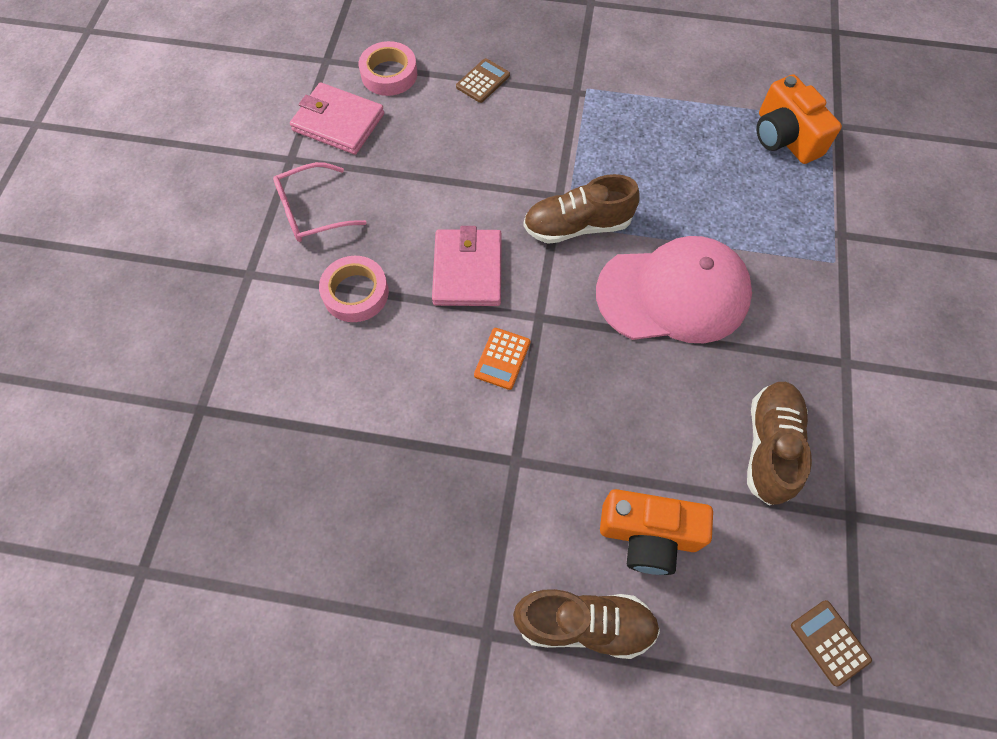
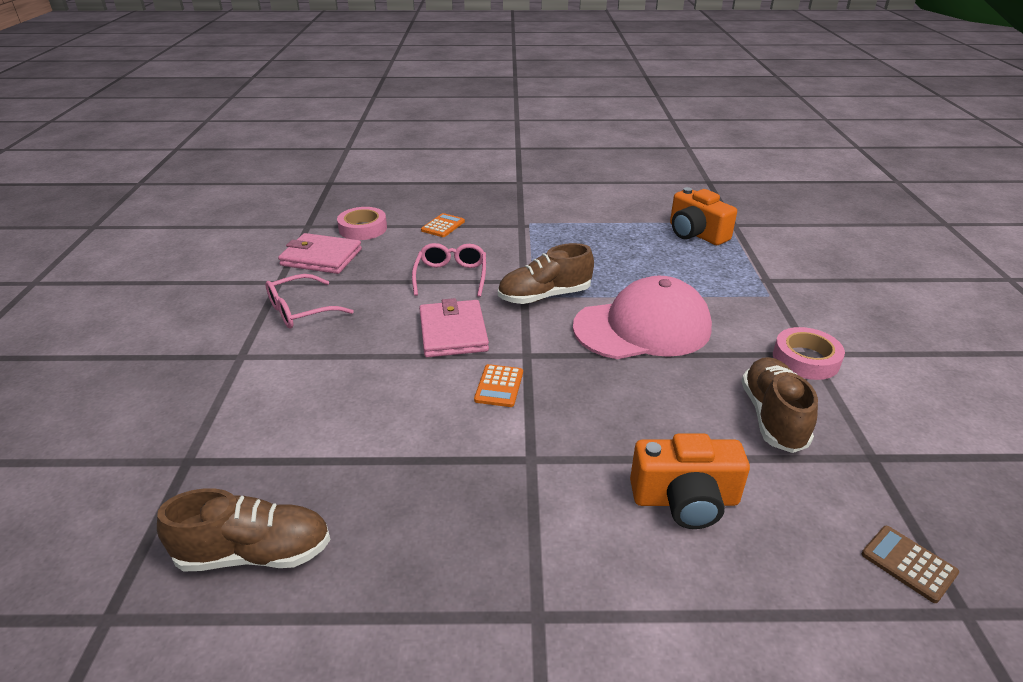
camera: 10 degrees left, 30 degrees down
pink tape [319,256,389,322] -> pink tape moved to [773,327,845,380]
brown calculator [456,58,510,103] -> orange calculator [421,213,465,237]
brown shoe [513,589,660,659] -> brown shoe moved to [157,488,331,572]
none -> pink glasses [412,243,486,297]

